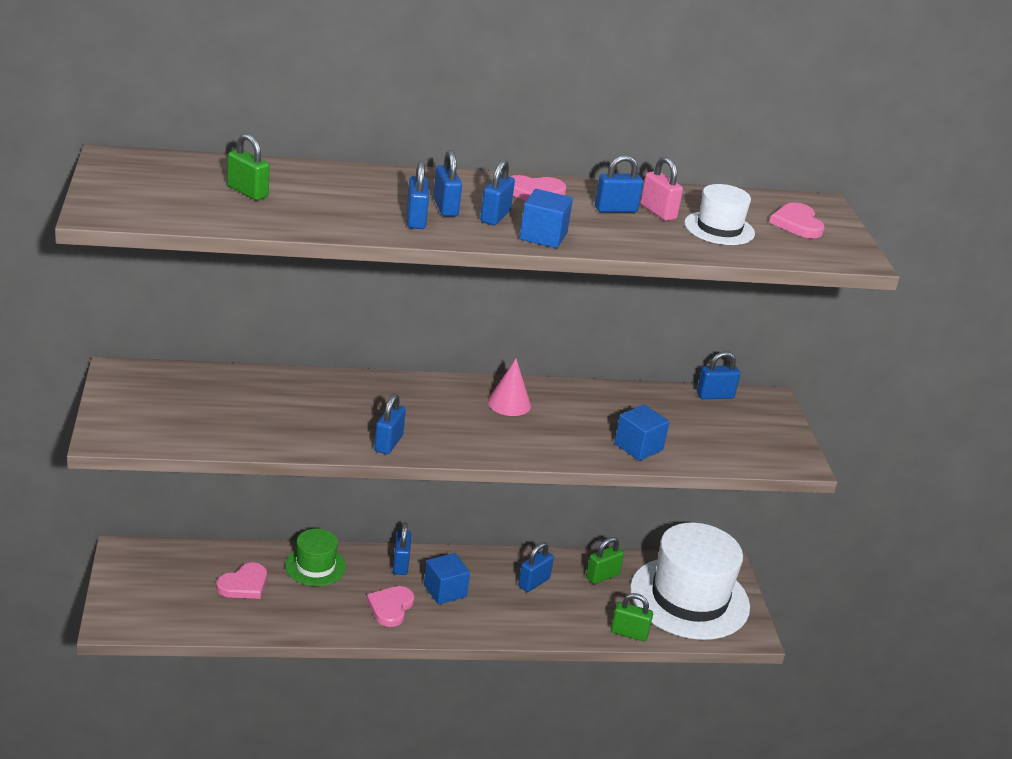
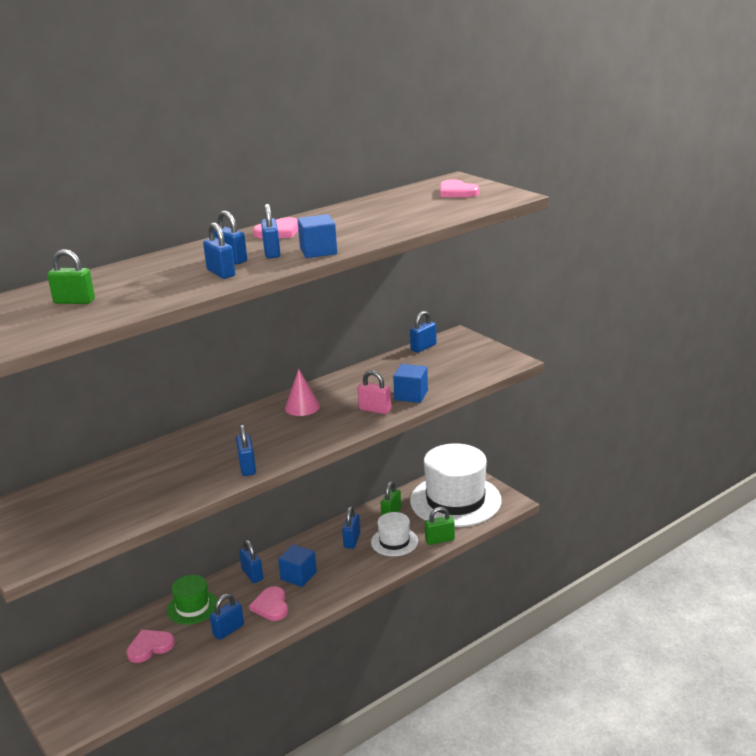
camera: 25 degrees left, 5 degrees down
pink heart [216,563,267,599] -> pink heart turned 135 degrees counterclockwise [126,630,175,663]
blue padlock [595,155,643,213] -> blue padlock moved to [210,594,244,640]
pink padlock [640,157,683,221] -> pink padlock moved to [358,370,391,414]
white hat [684,184,755,245] -> white hat moved to [371,512,418,556]

